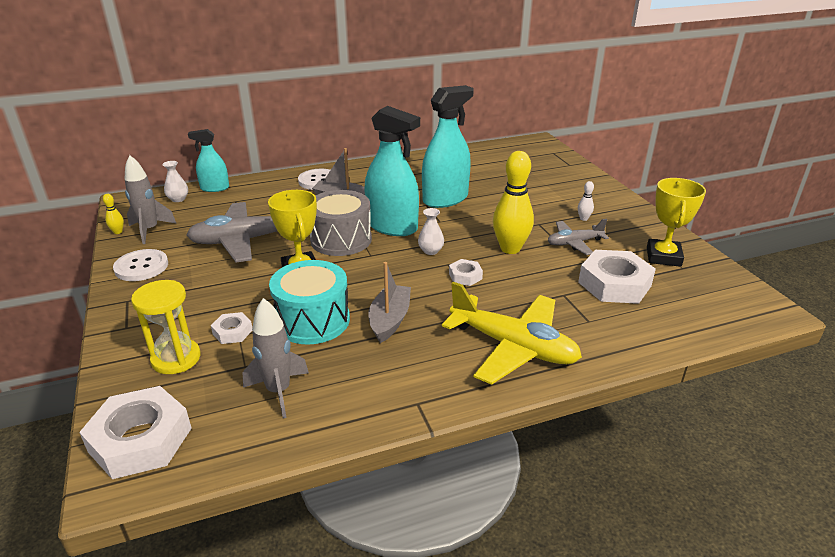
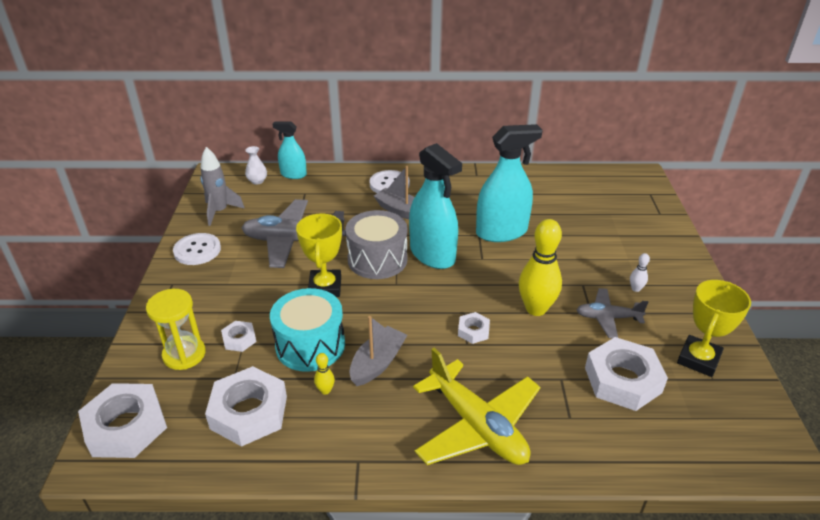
camera: 20 degrees right, 5 degrees up
yellow bowling pin [103,194,124,234] -> yellow bowling pin moved to [314,353,335,395]
grey rocket [243,298,309,418] -> white nut [205,366,287,447]
white vase [418,208,444,255] -> none

